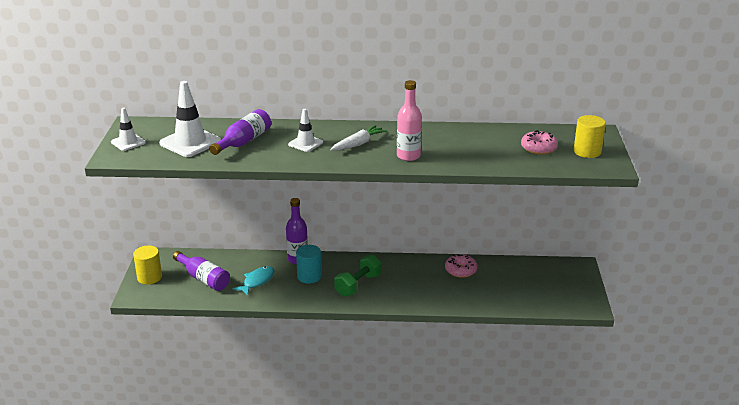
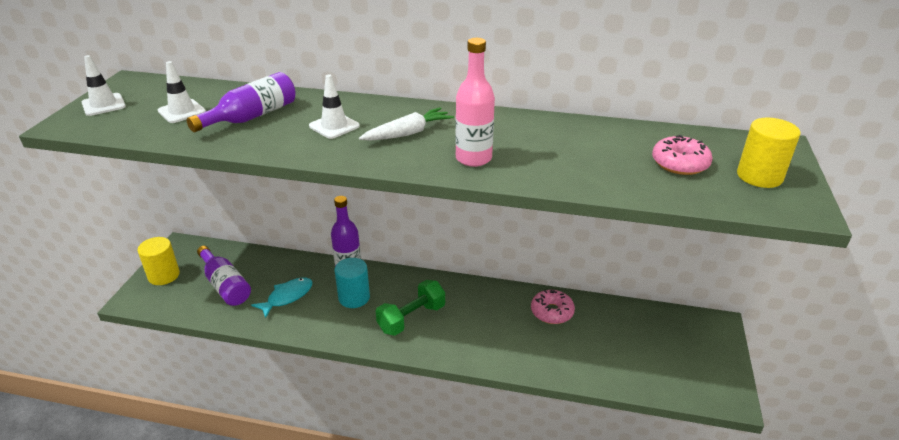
camera: 10 degrees right, 5 degrees up
white traffic cone [159,81,221,157] -> white traffic cone [158,61,206,123], size x0.57

